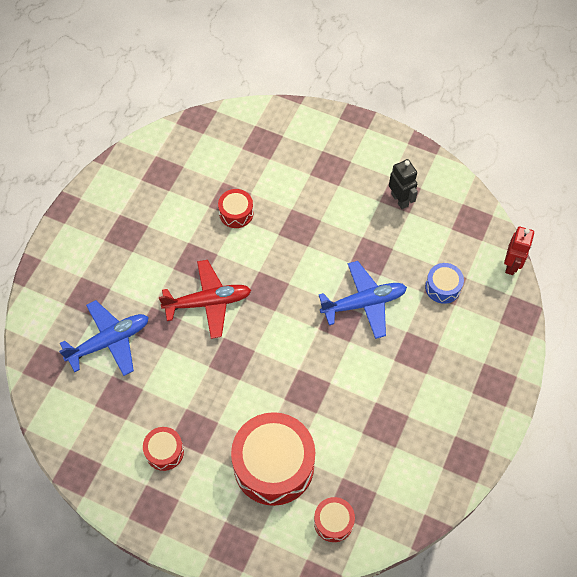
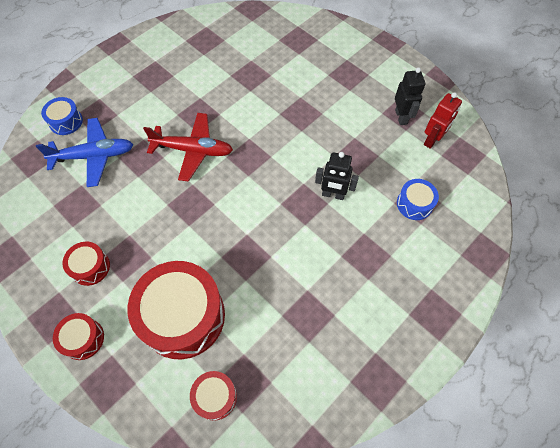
camera: 20 degrees right, 0 degrees up
red drum [218,189,254,228] -> red drum moved to [53,313,104,360]
blue plane [319,261,407,339] -> black robot [315,152,359,200]
red robot [504,227,534,275] -> red robot moved to [424,92,462,149]
none -> blue drum [41,97,83,135]

